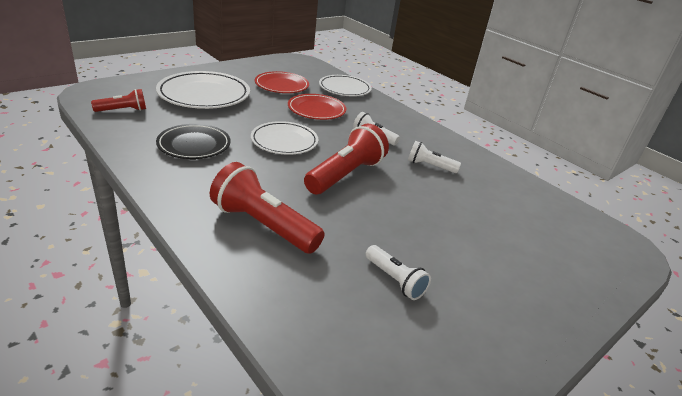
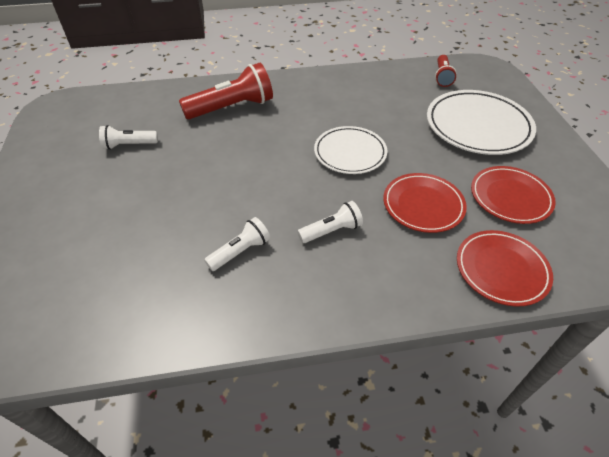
camera: 125 degrees right, 15 degrees up
black plate [156,124,230,159] -> none
red flashlight [304,124,389,194] -> none
white plate [319,75,372,96] -> red plate [457,230,553,306]

